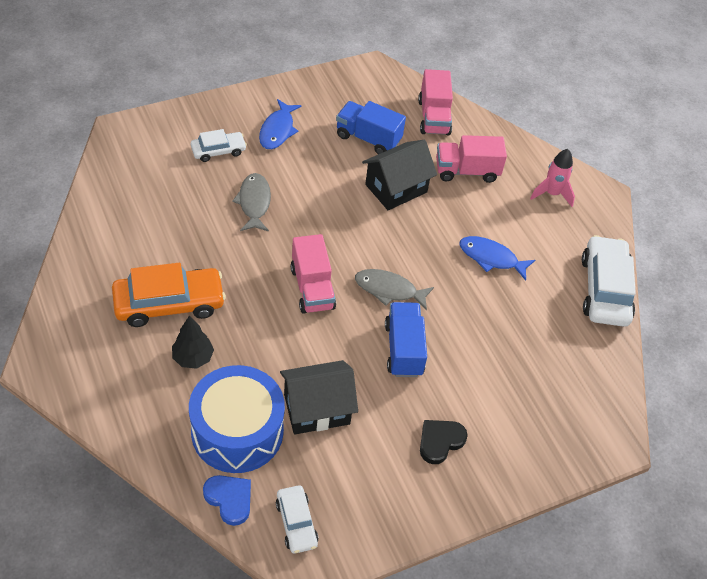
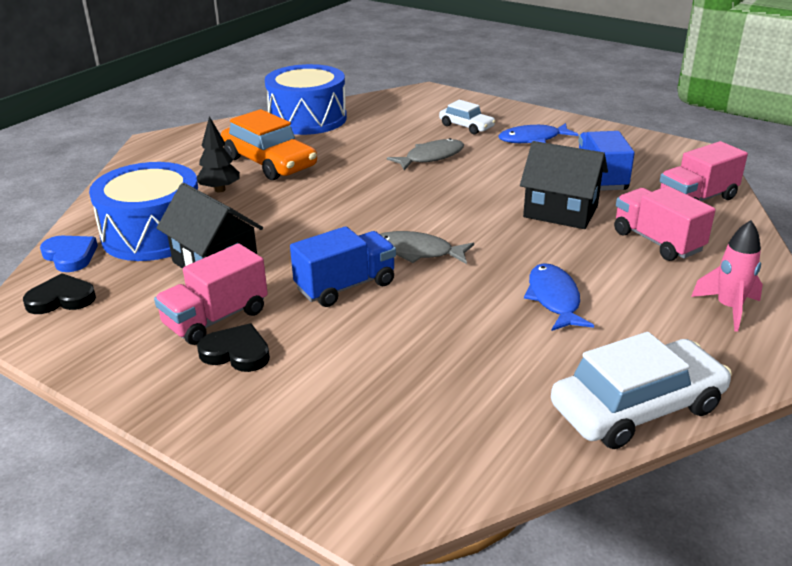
camera: 65 degrees right, 20 degrees down
blue heart [203,475,251,526] -> blue heart turned 60 degrees counterclockwise [40,236,98,272]
white car [276,485,319,554] -> black heart [23,273,96,314]
pink truck [290,234,336,314] -> pink truck moved to [154,243,268,345]
grey fish [355,269,434,310] -> grey fish turned 60 degrees counterclockwise [380,231,474,264]
none -> blue drum [265,64,347,135]

